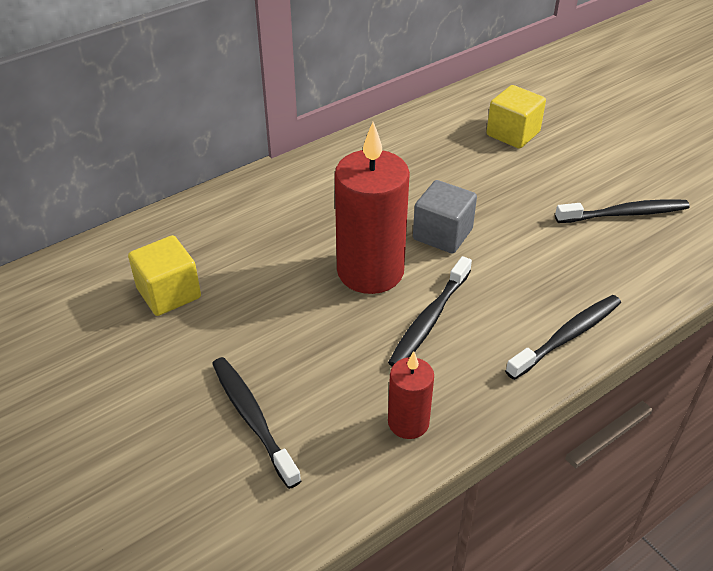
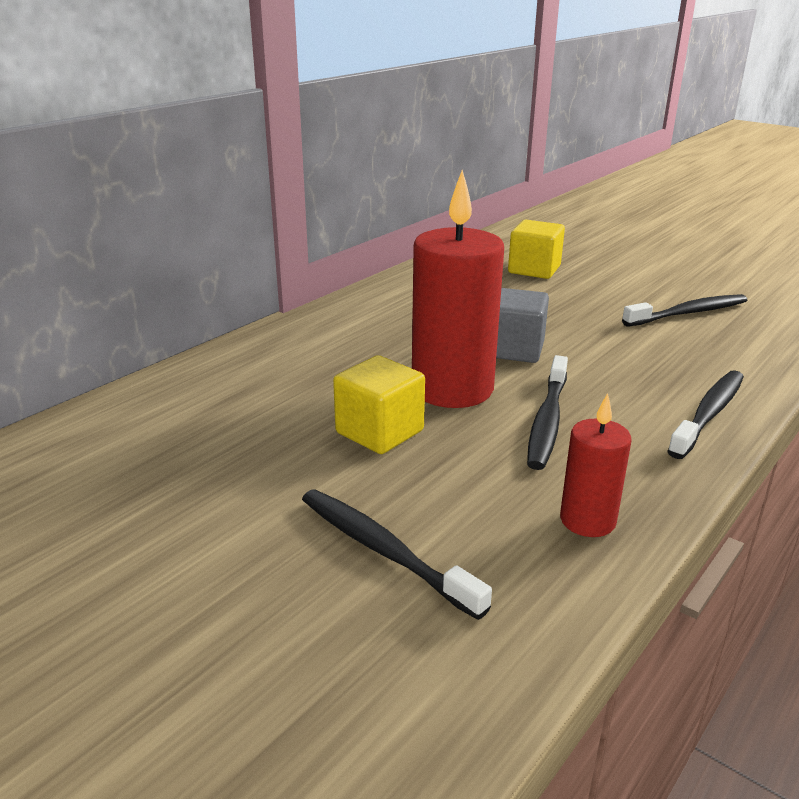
camera: 15 degrees left, 15 degrees down
yellow cube [128,235,201,316] -> yellow cube moved to [333,355,425,454]

